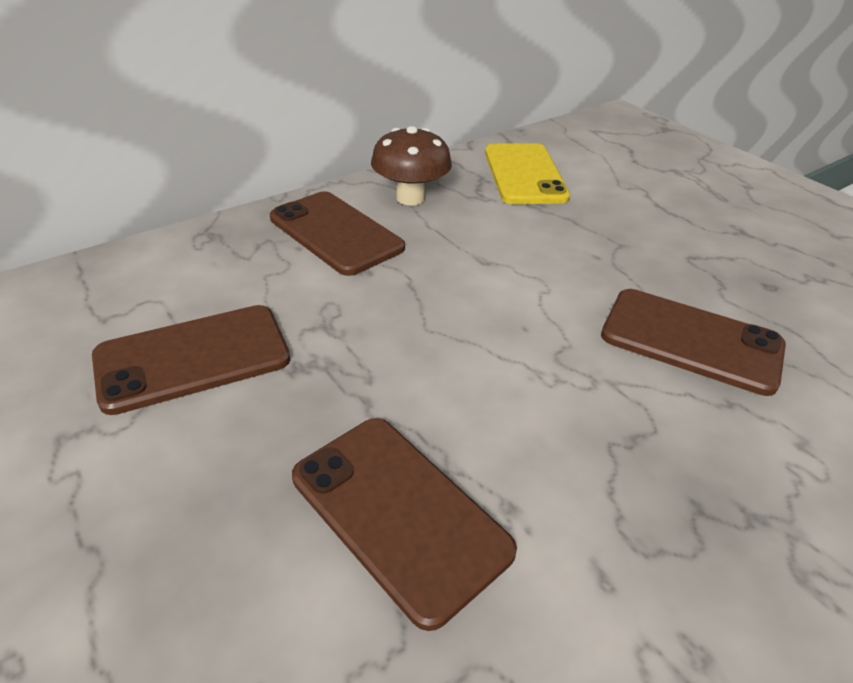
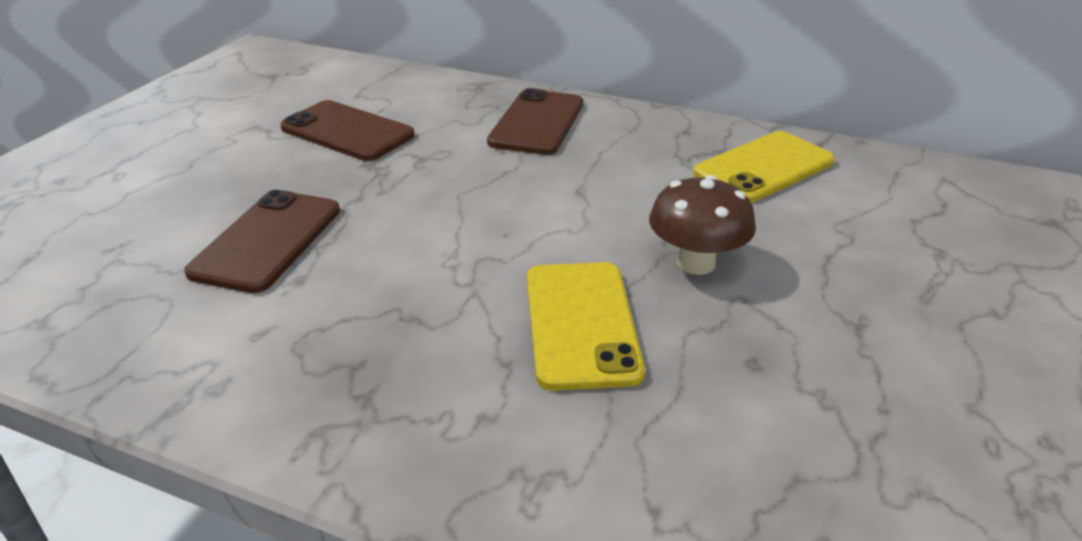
camera: 60 degrees right, 5 degrees down
brown mushroom [371,126,452,205] -> brown mushroom moved to [649,175,756,275]
brown phone [601,289,786,396] -> yellow phone [527,262,645,391]

